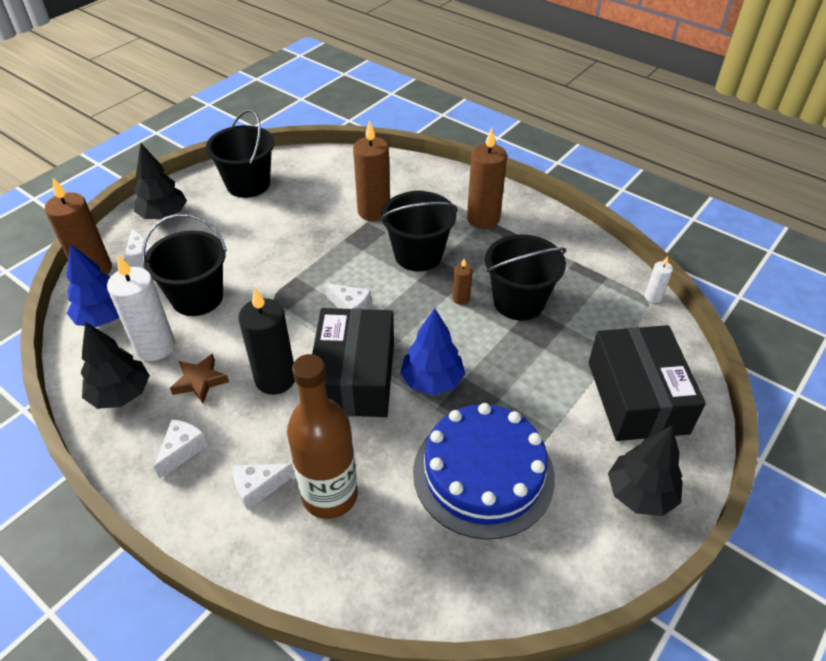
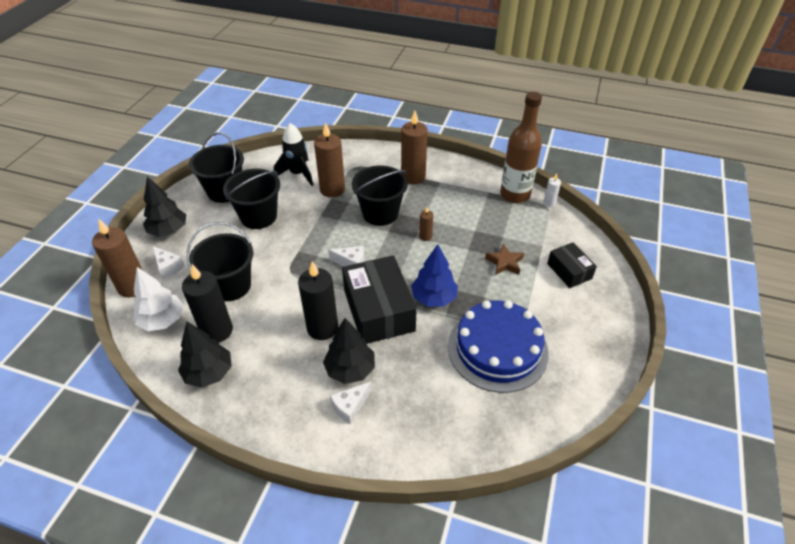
camera: 20 degrees left, 0 degrees up
blue tree [67,244,119,327] -> white tree [133,267,184,331]
white candle [107,254,175,361] -> black candle [182,264,233,343]
white cheese [154,419,208,479] -> none
brown star [170,354,229,403] -> brown star moved to [485,244,524,275]
brown bottle [287,354,358,519] -> brown bottle moved to [500,92,542,203]
black bucket [485,234,567,320] -> black bucket moved to [223,169,280,229]
black box [589,325,706,441] -> black box [547,242,597,288], size x0.55
black tree [608,426,683,516] -> black tree moved to [323,318,375,384]
none -> black rocket [274,123,313,186]

